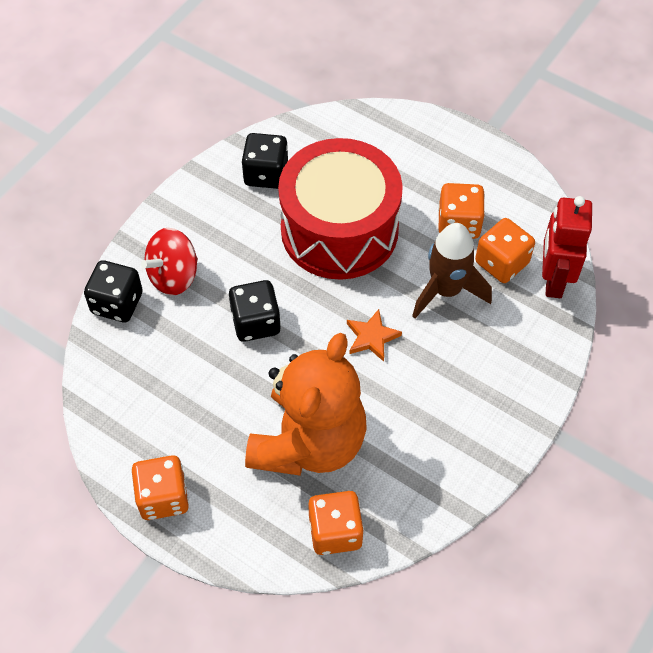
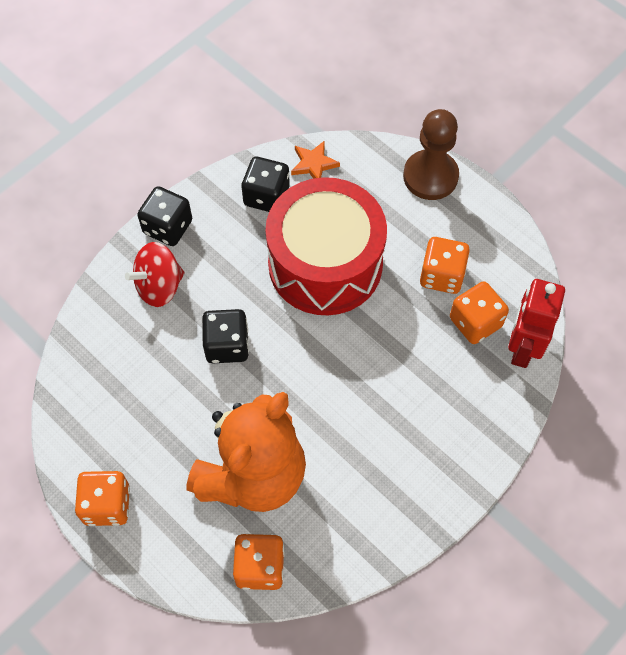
camera: 10 degrees right, 5 degrees up
black dice [84,260,143,322] -> black dice moved to [138,186,192,246]
orange star [347,309,402,362] -> orange star moved to [291,141,340,179]
brown rocket [412,223,492,318] -> none
none -> brown pawn [403,109,459,200]

